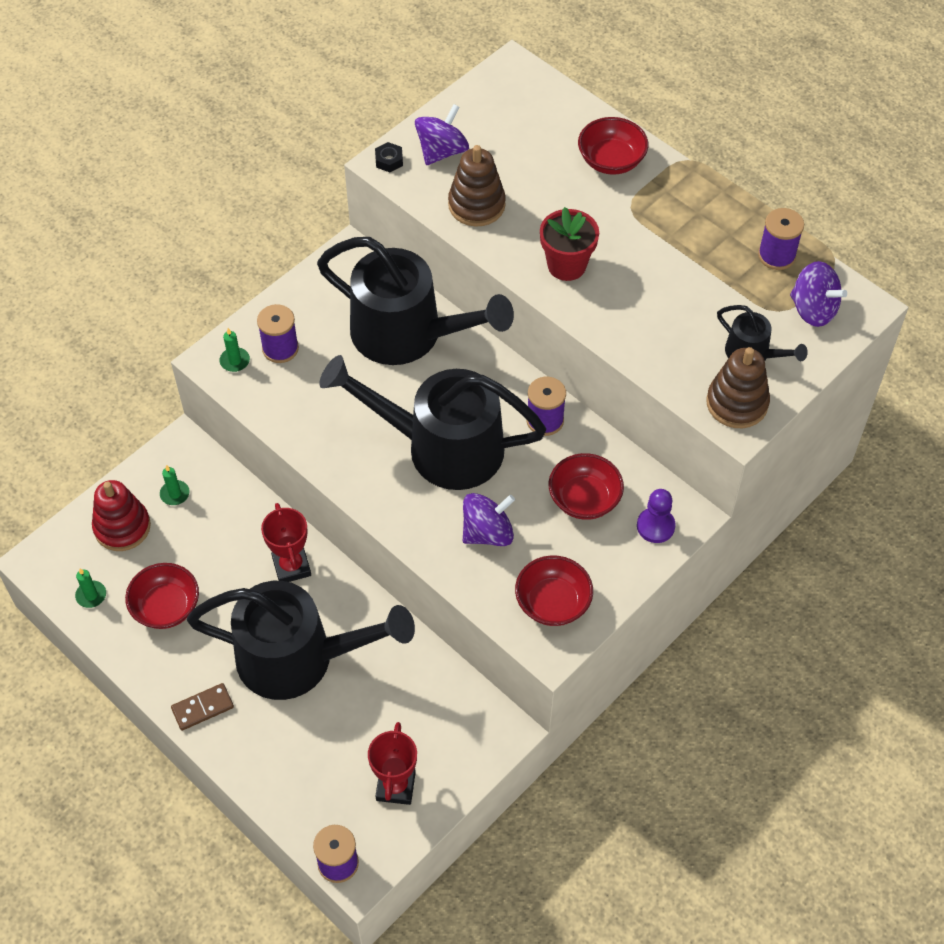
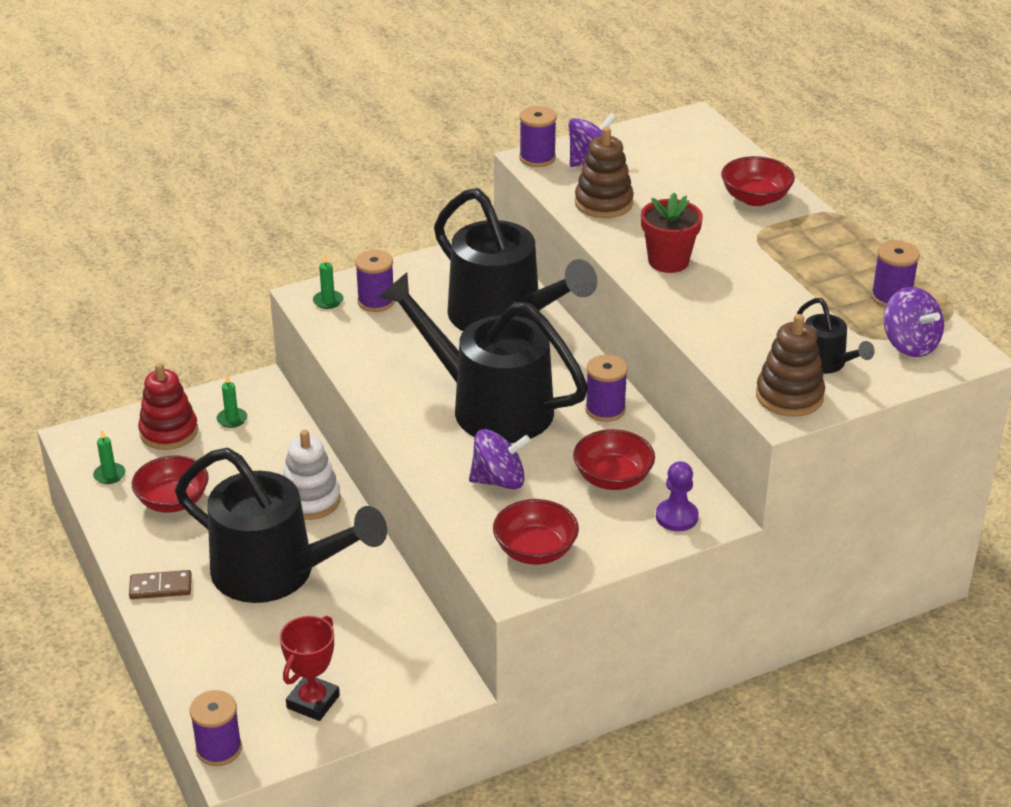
camera: 20 degrees right, 20 degrees down
red trophy [261,503,311,582] -> white stacking toy [283,430,341,520]
black nut [375,142,403,172] -> purple spool [519,106,557,167]

